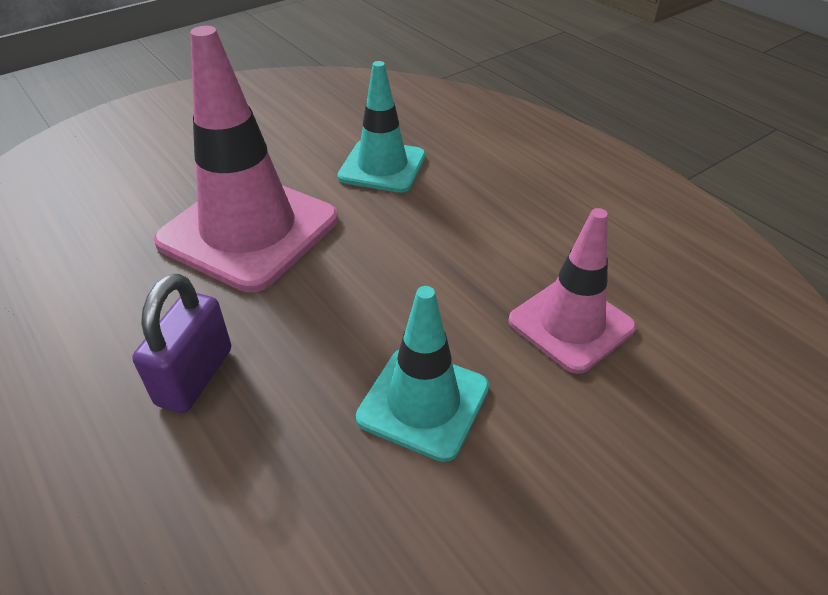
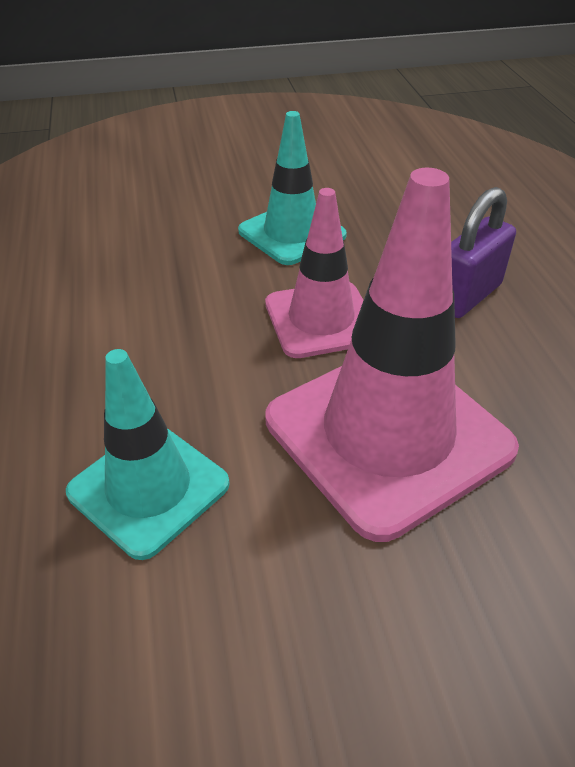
camera: 155 degrees left, 0 degrees up
pink traffic cone [508,208,636,374] -> pink traffic cone moved to [265,188,364,358]

